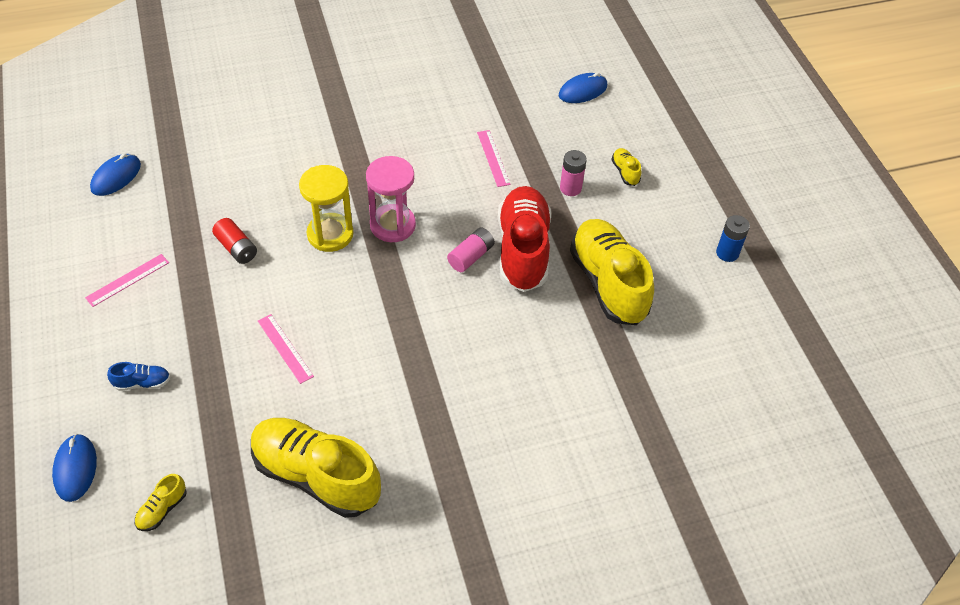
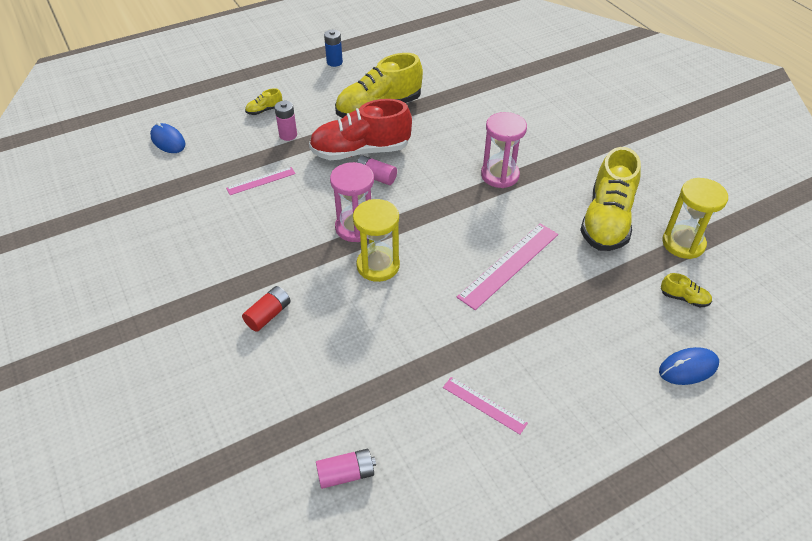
camera: 100 degrees left, 5 degrees down
blue mouse [90,154,141,196] -> pink battery [316,449,376,489]
blue shoe [107,362,170,391] -> none
red battery [212,218,257,264] -> red battery moved to [242,286,290,332]
pink ruler [258,314,314,384] -> pink ruler [457,223,558,310], size x1.77
none -> pink hourglass [481,112,527,188]
none -> yellow hourglass [662,178,728,259]

